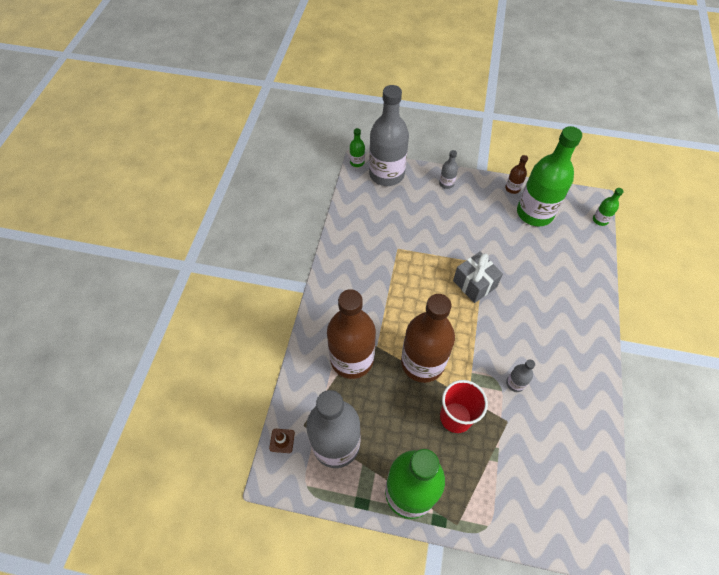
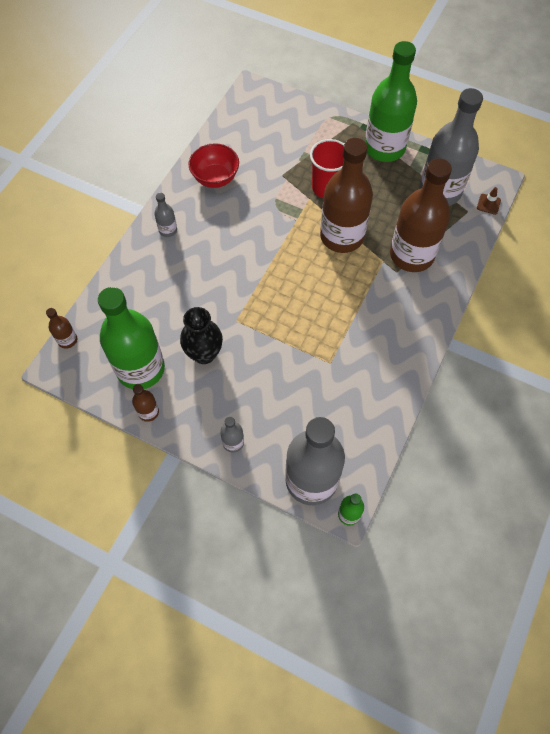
camera: 165 degrees left, 5 degrees up
grey gift [453,252,503,303] -> none
grey bottle [506,360,535,392] -> grey bottle moved to [154,193,177,237]
green bottle [593,188,624,226] -> brown bottle [46,308,77,349]
none -> black vase [180,307,223,364]
none -> red bowl [188,143,239,188]

